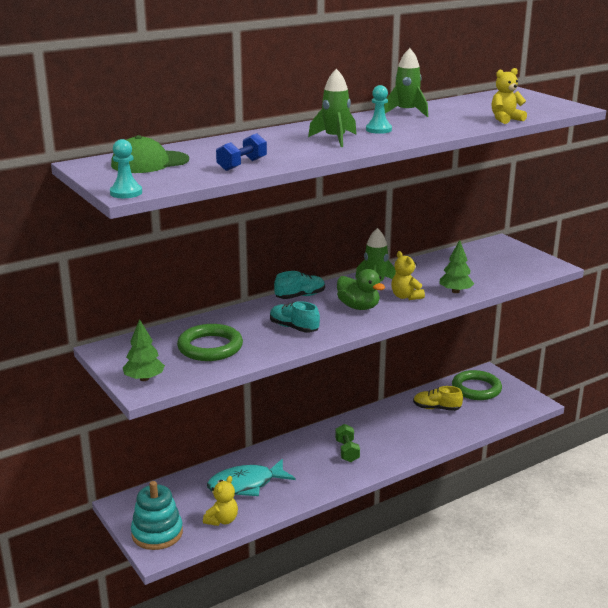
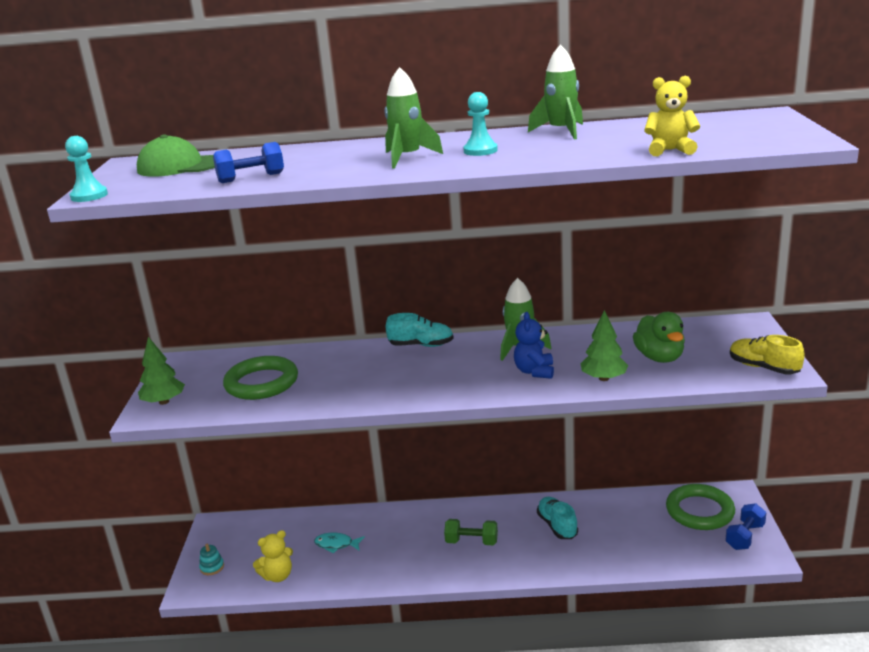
camera: 35 degrees right, 0 degrees up
turquoise stacking toy [131,481,183,550] -> turquoise stacking toy [199,544,224,575], size x0.43
turquoise fish [207,459,296,496] -> turquoise fish [314,533,365,553], size x0.51
turquoise shoe [270,301,320,333] -> turquoise shoe moved to [537,497,578,539]
green dumbbell [335,424,360,462] -> green dumbbell turned 75 degrees clockwise [444,519,498,545]
green duck [337,269,385,310] -> green duck moved to [633,312,685,363]
yellow teddy bear [391,251,425,300] -> blue teddy bear [514,312,554,379]
yellow shoe [413,386,463,411] -> yellow shoe moved to [730,335,805,374]
none -> blue dumbbell [725,503,767,550]

